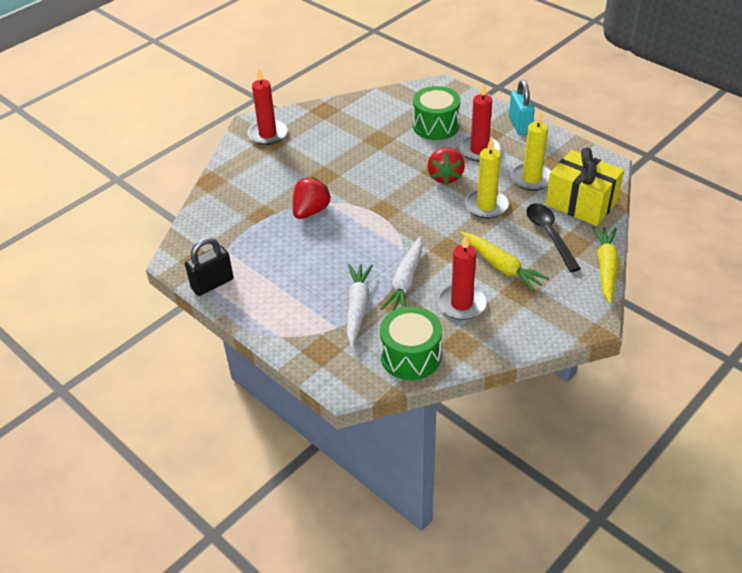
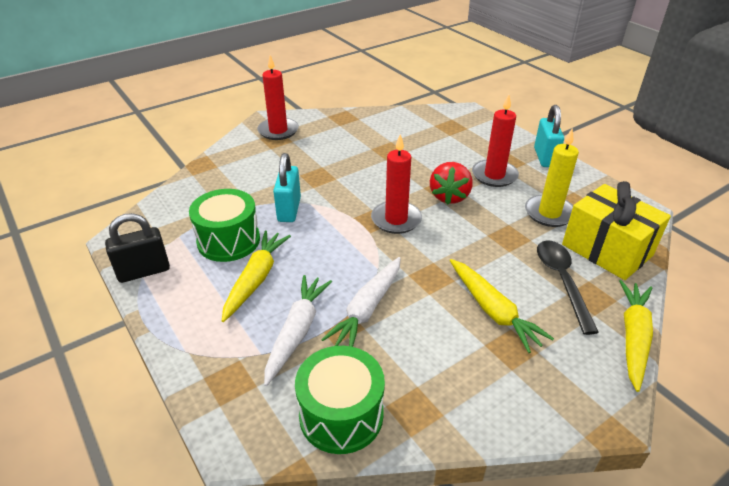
camera: 10 degrees right, 5 degrees down
red strawberry [293,177,331,219] -> turquoise padlock [273,153,301,222]
green drum [413,86,460,140] -> green drum moved to [189,189,260,262]
red candle [437,235,487,320] -> red candle moved to [371,134,422,234]
yellow candle [464,137,509,219] -> none
none -> yellow carrot [222,231,291,322]

